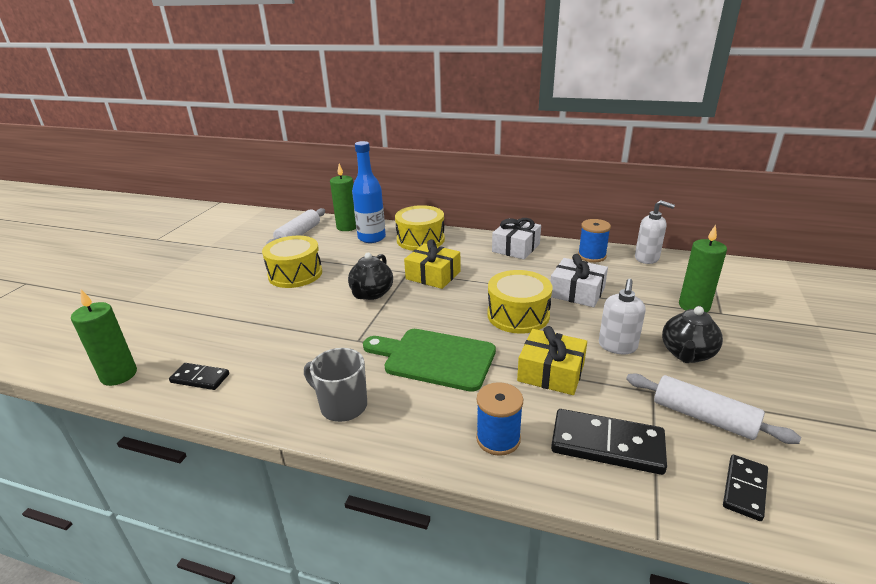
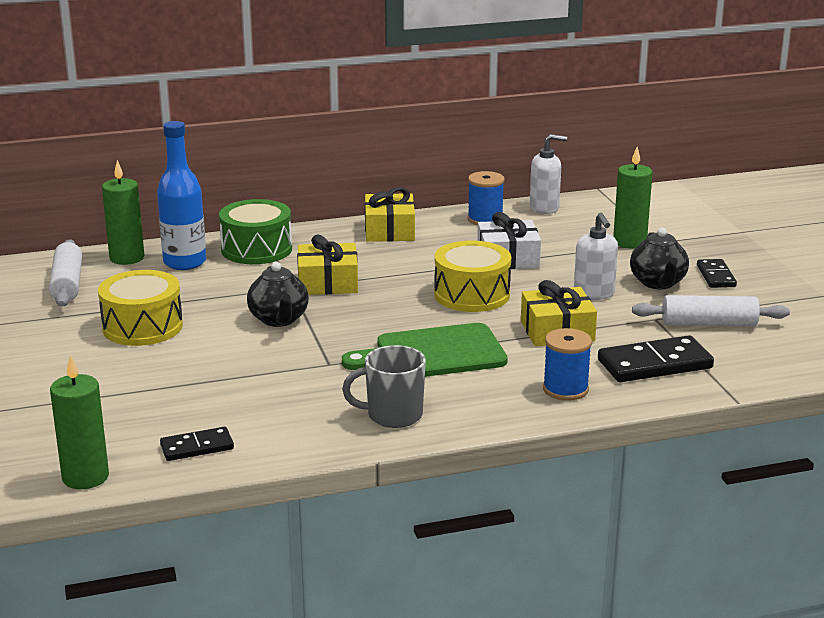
camera: 35 degrees left, 5 degrees down
yellow drum [395,205,445,251] -> green drum [219,199,292,264]
white gift [492,218,541,259] -> yellow gift [365,187,415,242]
black domino [723,455,768,521] -> black domino moved to [697,259,737,288]

